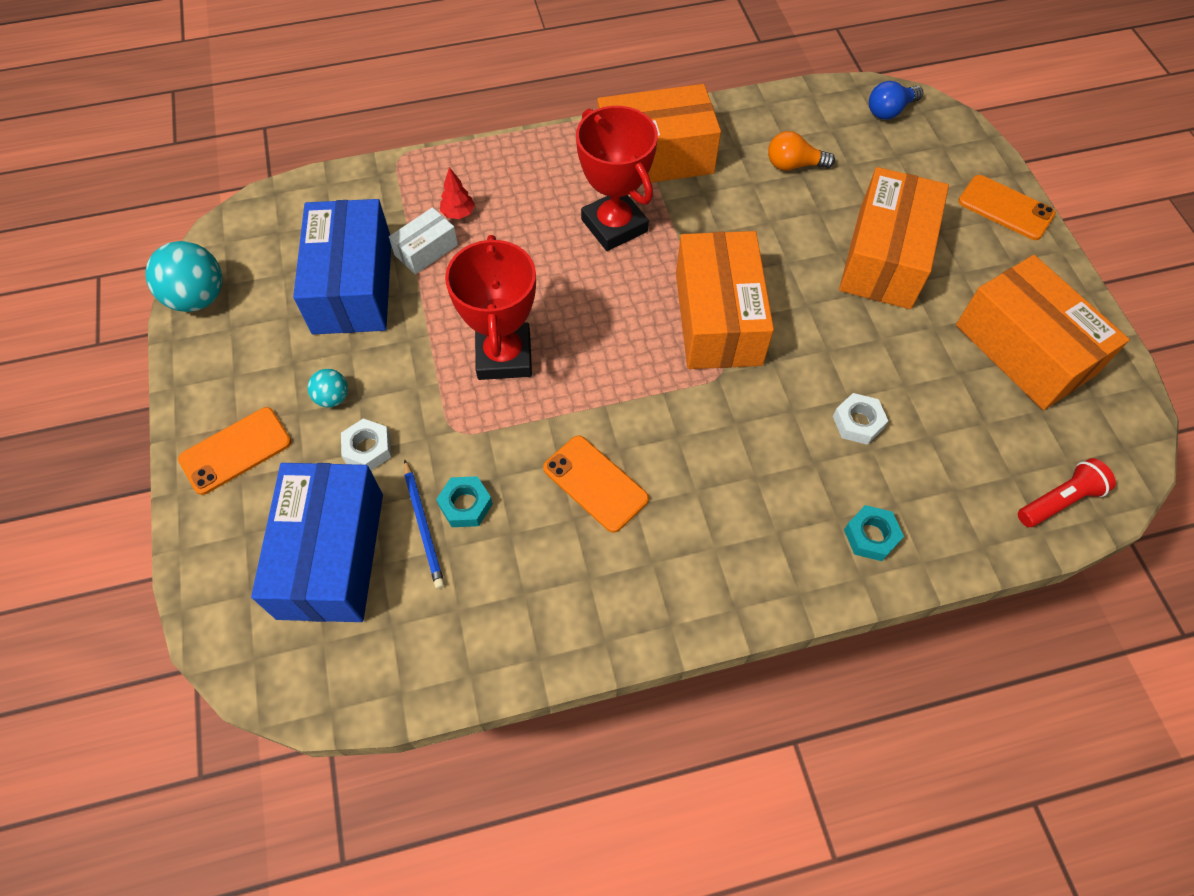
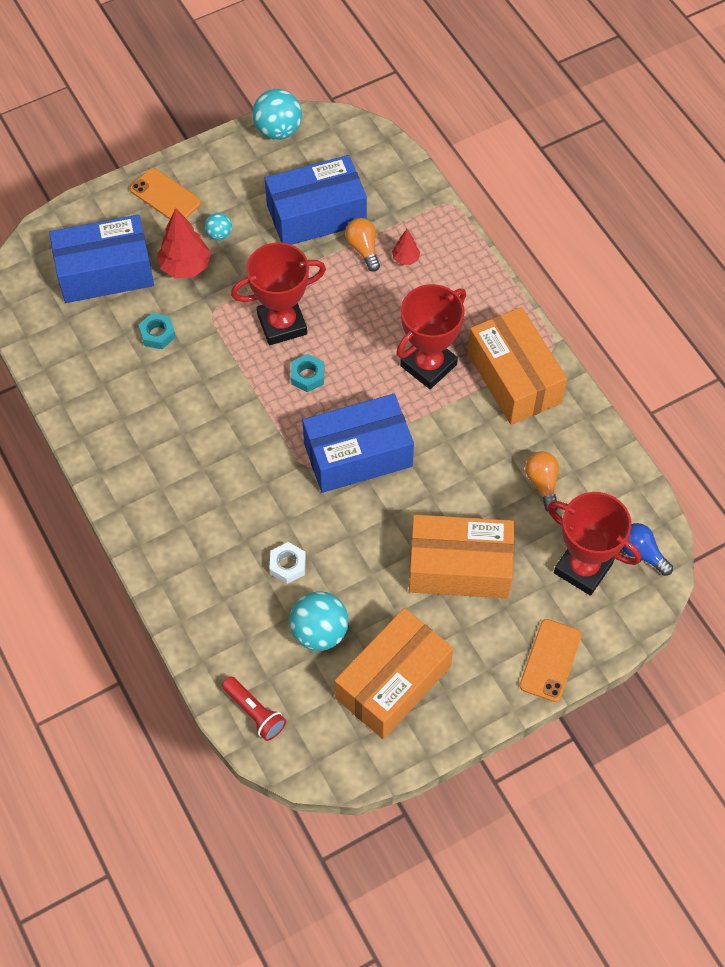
camera: 75 degrees right, 0 degrees up
white nut [341,418,391,470] -> red tree [157,208,211,278]
white box [389,207,458,274] -> orange light bulb [345,218,380,272]
blue pencil [404,459,445,589] -> none
orange phone [543,436,649,533] -> none
orange box [676,231,774,369] -> blue box [302,394,414,493]
turquoise nut [844,505,904,561] -> turquoise nut moved to [291,354,324,392]
none -> turquoise ball [289,591,349,651]
none -> red trophy [547,492,641,596]

